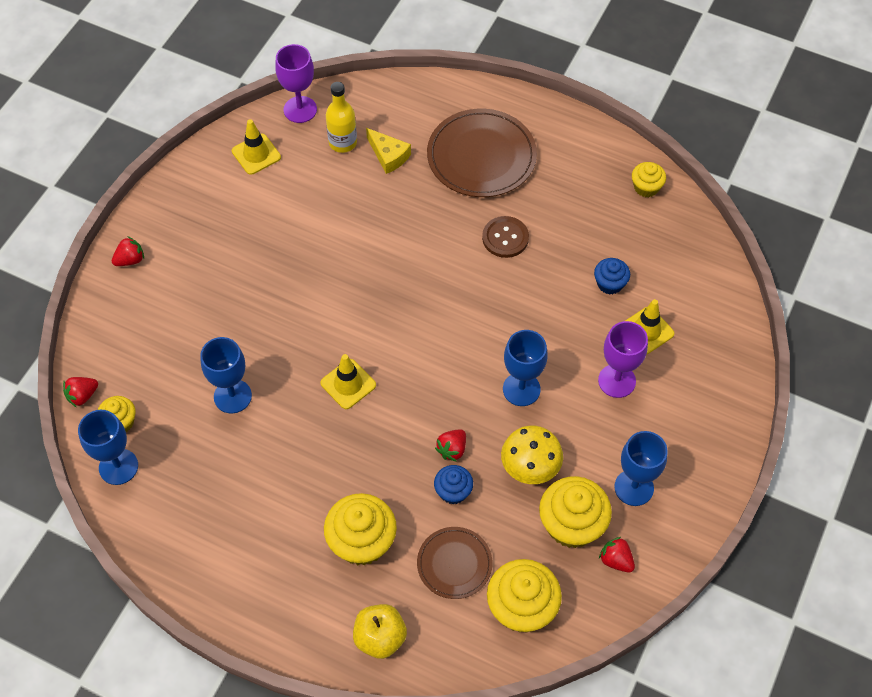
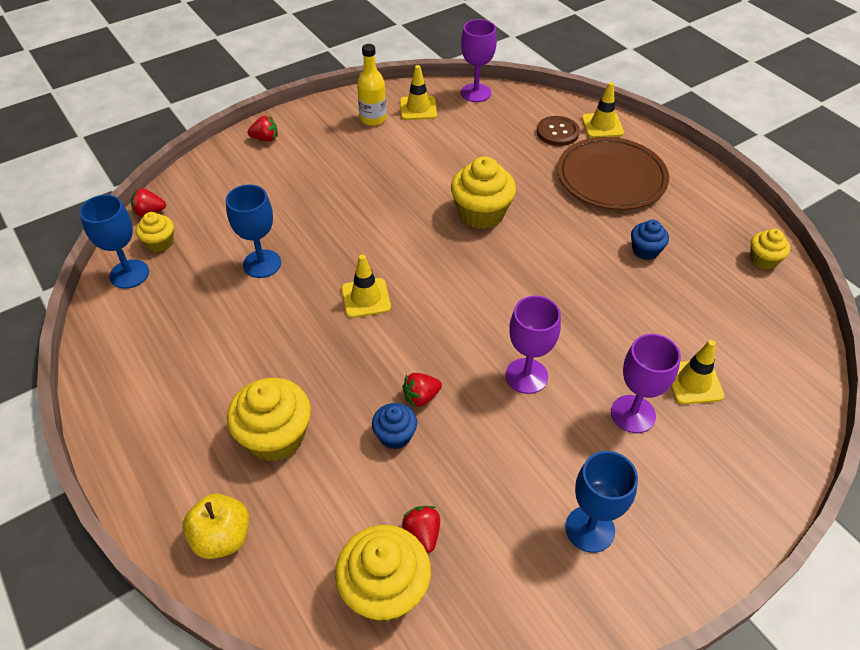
camera: 30 degrees right, 10 degrees down
yellow bottle [326,82,357,153] -> yellow bottle moved to [357,44,386,126]
yellow cheese [366,128,411,174] -> none
brown plate [417,527,493,599] -> none
brown button [482,216,529,258] -> brown button moved to [537,116,580,146]
yellow mushroom [501,426,563,484] -> none
blue goblet [503,330,548,406] -> purple goblet [506,296,561,394]
yellow cupcake [539,476,612,548] -> yellow cupcake moved to [451,156,516,229]
blue cupcake [594,258,630,295] -> blue cupcake moved to [631,220,669,260]
red strawberry [599,537,635,572] -> red strawberry moved to [402,506,440,553]
none -> yellow traffic cone [582,82,624,138]

